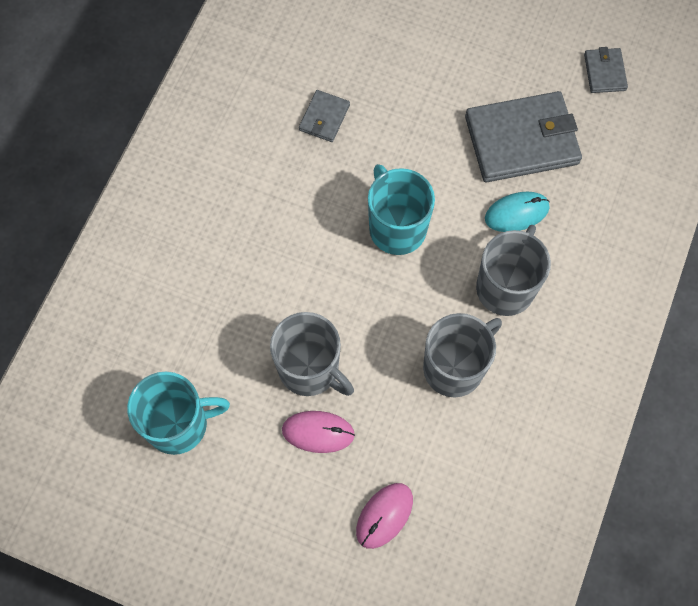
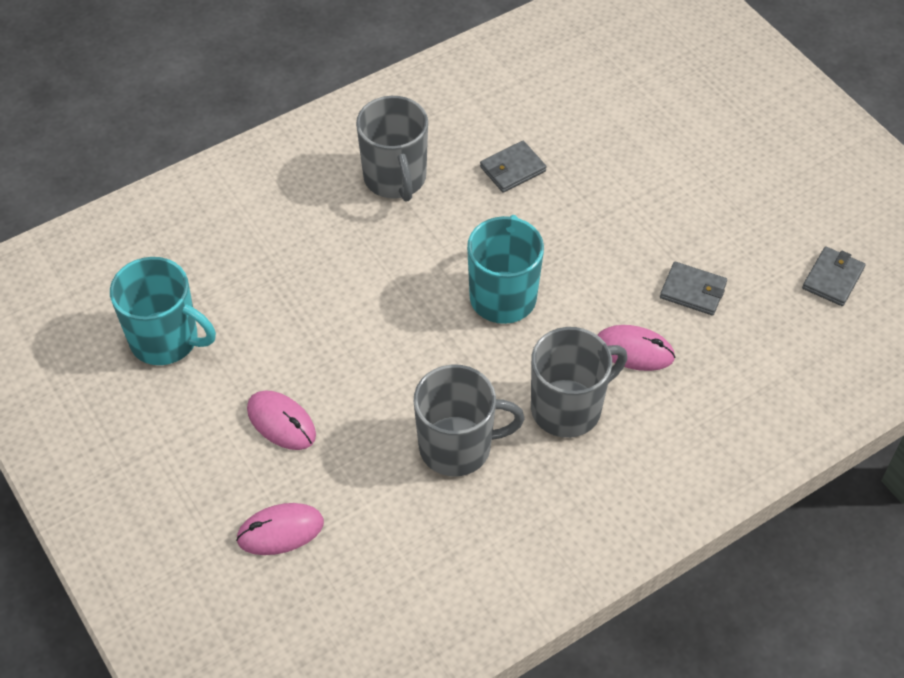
camera: 35 degrees right, 15 degrees down
grey mug [270,312,354,396] -> grey mug moved to [356,96,428,202]
grey wallet [465,91,582,182] -> grey wallet [660,262,727,315], size x0.48
turquoise mouse [485,192,550,232] -> pink mouse [597,325,675,371]

